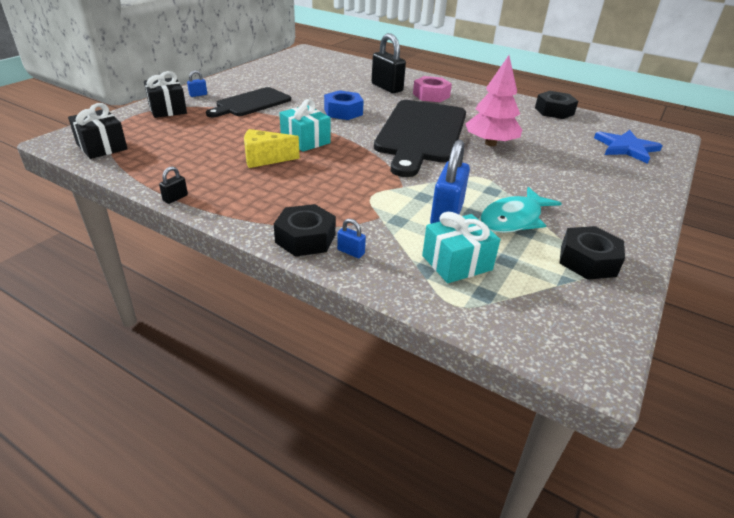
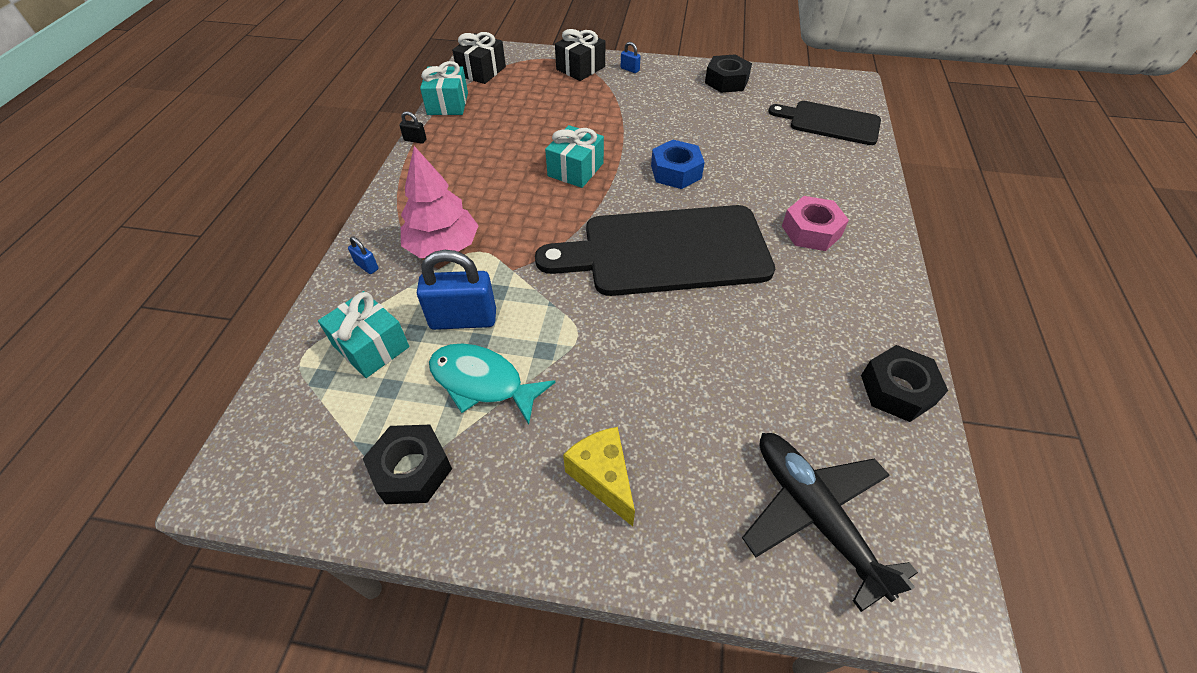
camera: 70 degrees right, 15 degrees up
black cutting board [206,87,291,117] -> black cutting board moved to [768,101,881,145]
yellow cheese [244,129,300,168] -> yellow cheese moved to [563,427,635,527]
black nut [274,204,336,257] -> black nut moved to [705,54,752,93]
blue padlock [337,219,366,258] -> blue padlock turned 60 degrees counterclockwise [348,237,379,274]
black padlock [372,33,406,93] -> none
pink tree [466,55,522,146] -> pink tree moved to [401,146,479,258]
blue star [594,130,663,164] -> black plane [742,433,918,612]
none -> turquoise gift [420,61,468,115]

